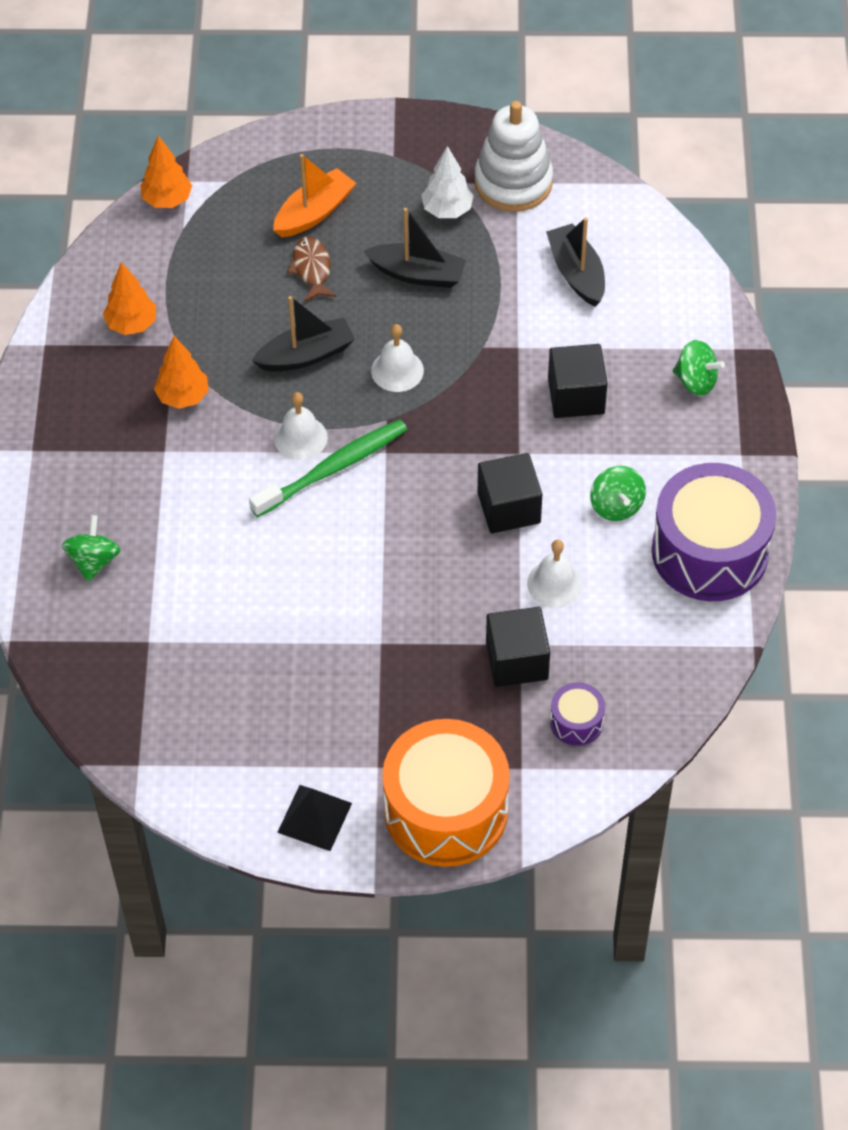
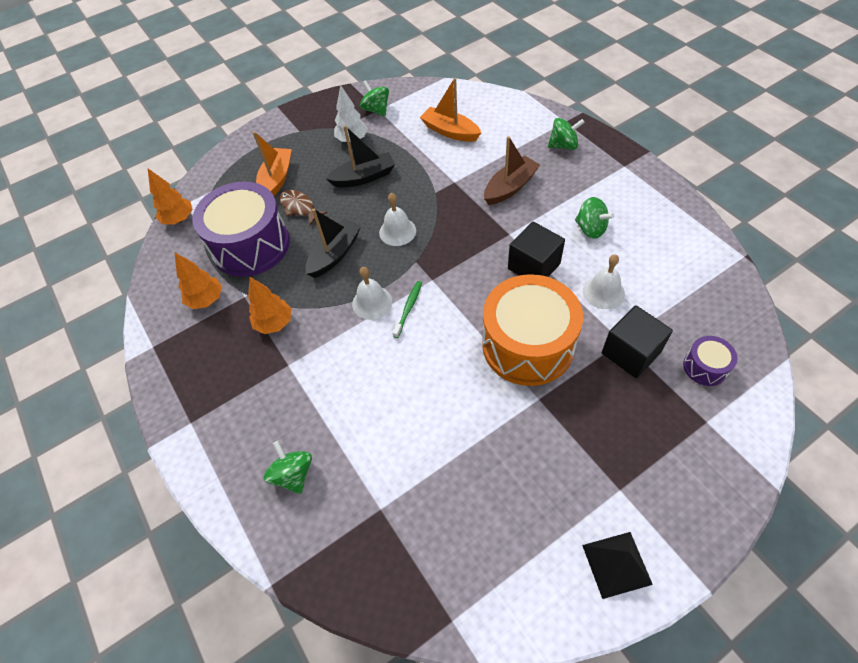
camera: 30 degrees left, 0 degrees up
green toothbrush [249,419,407,517] -> green toothbrush [392,281,422,338], size x0.51
orange drum [382,719,510,867] -> orange drum moved to [482,274,583,386]
white stacking toy [474,101,553,212] -> green spinning top [360,80,389,117]
black boat [546,217,605,306] -> orange boat [420,78,481,142]
black cube [548,344,607,418] -> brown boat [484,136,540,205]
purple drum [652,463,776,601] -> purple drum moved to [192,181,290,277]

